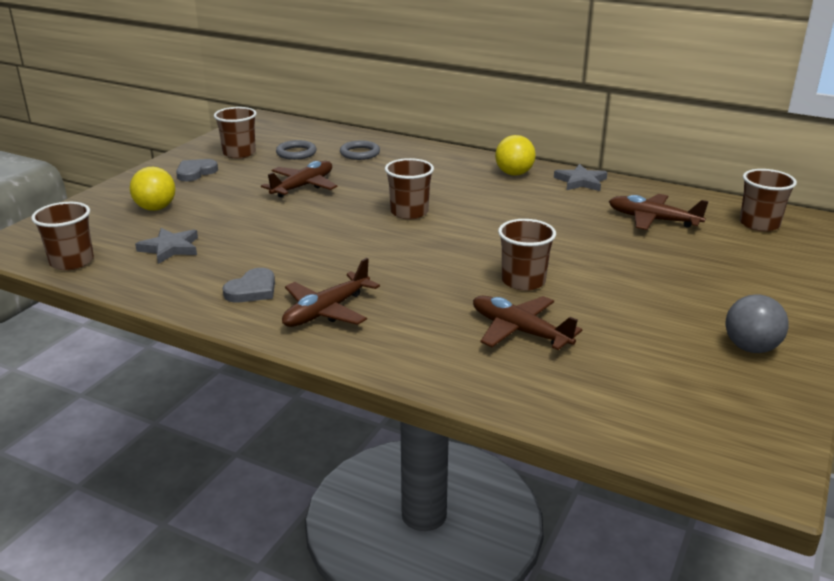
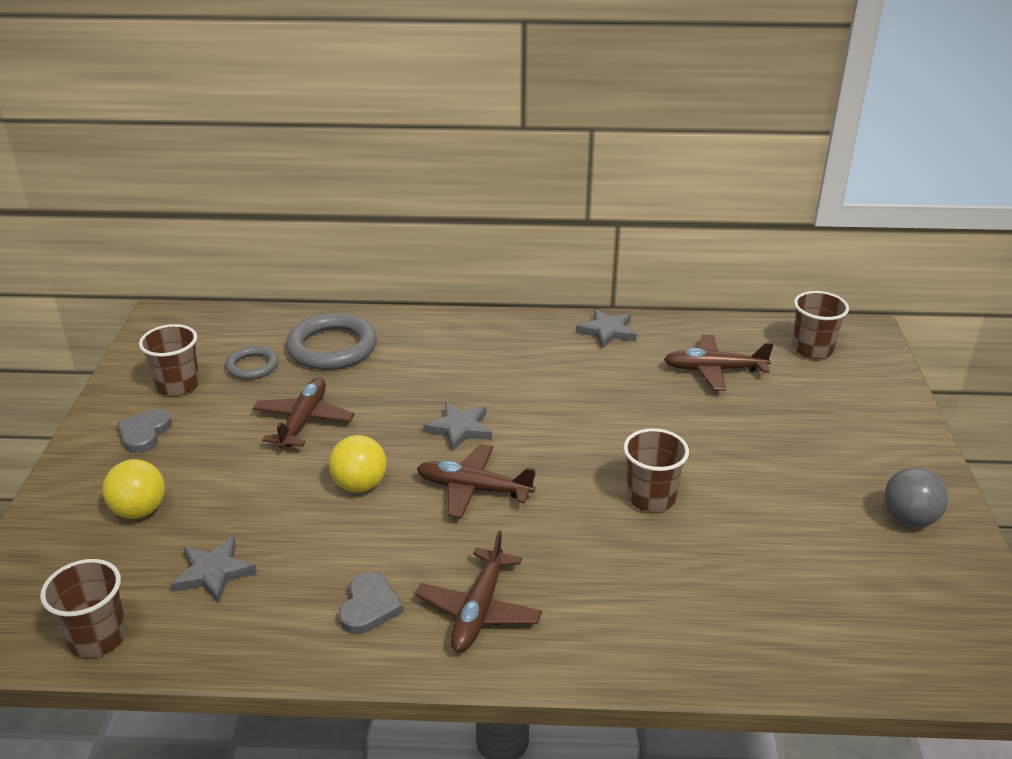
camera: 25 degrees left, 5 degrees up
grey ring [340,140,380,160] -> grey ring [286,313,377,370], size x1.76
brown cup [385,158,434,219] -> grey star [423,402,492,452]
brown plane [473,296,583,350] -> brown plane moved to [416,444,536,519]
yellow ball [495,135,536,176] -> yellow ball moved to [329,435,387,493]

